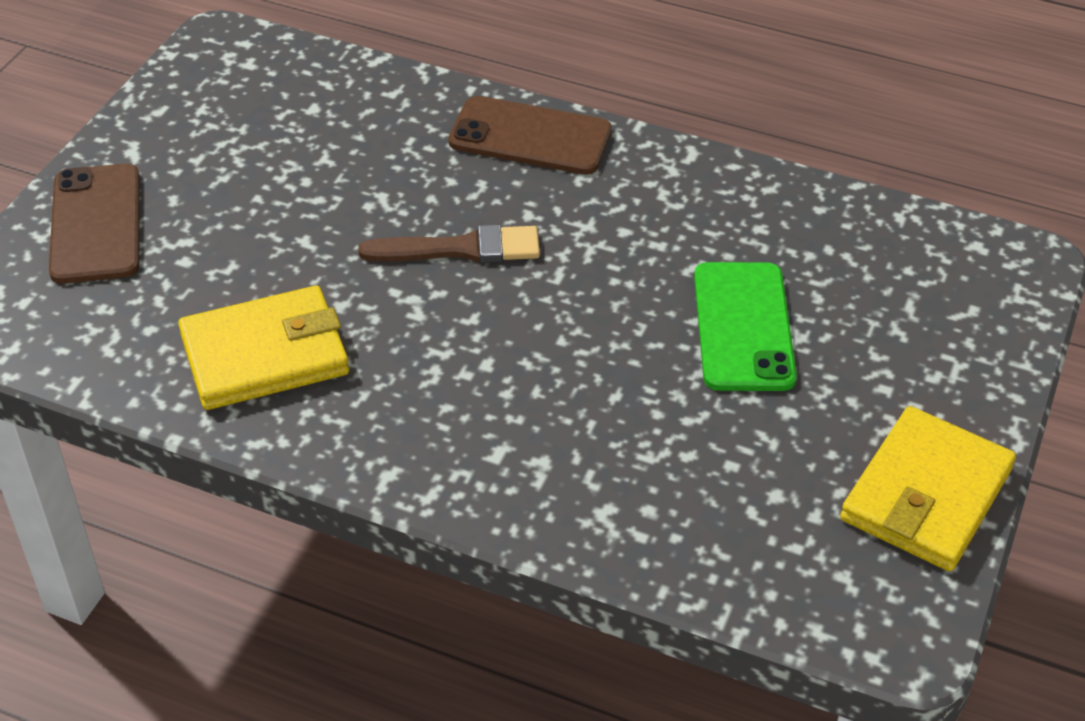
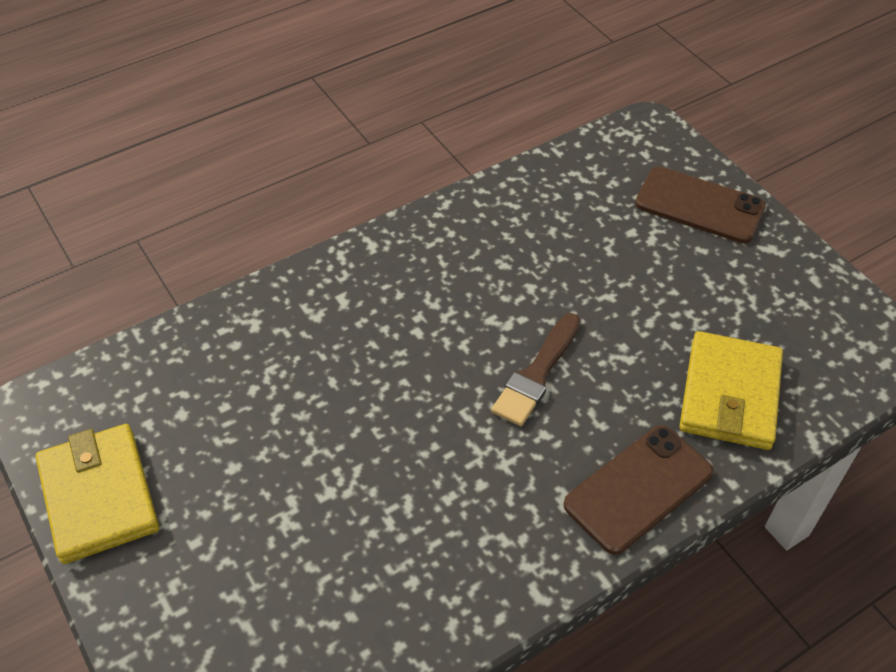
camera: 125 degrees right, 5 degrees up
yellow wallet [178,286,349,410] -> yellow wallet moved to [679,331,783,450]
green phone [694,262,797,391] -> none

